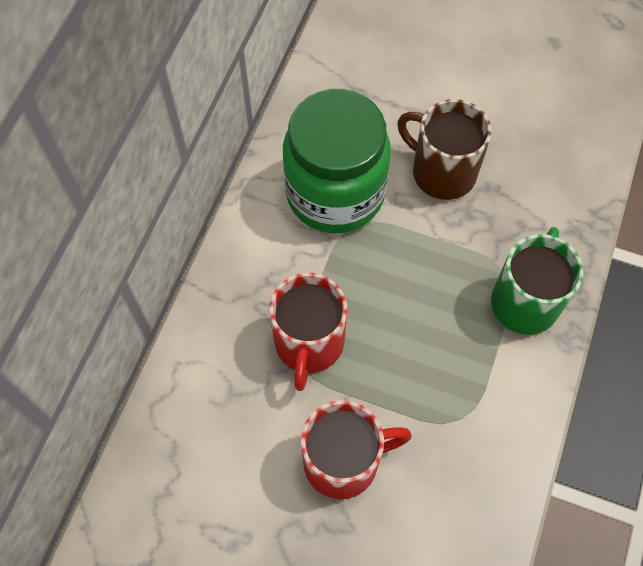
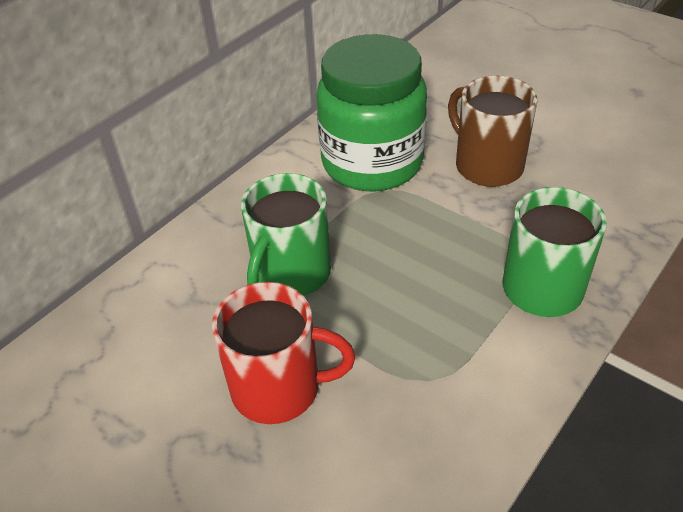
camera: 20 degrees right, 20 degrees down
red mug [269,273,347,391] -> green mug [241,173,331,296]

